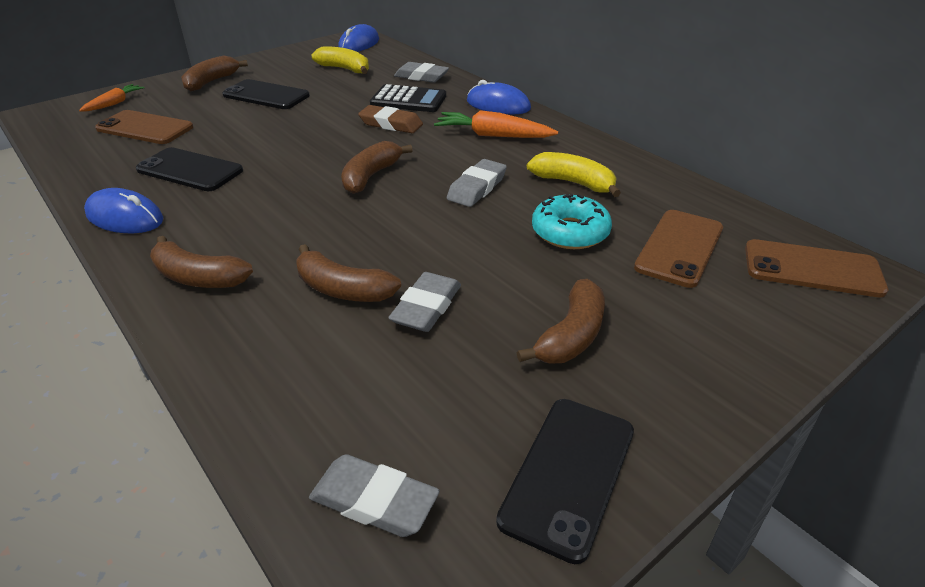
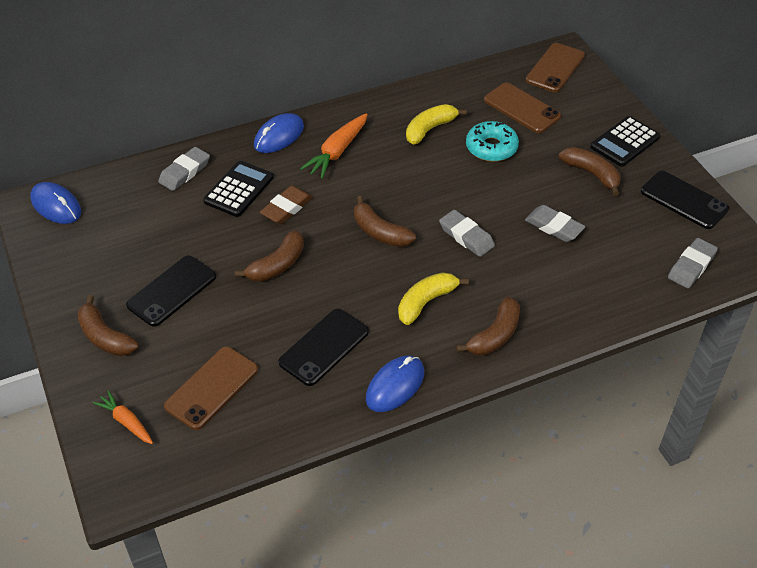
camera: 75 degrees left, 10 degrees up
brown banana [296,244,401,302] -> brown banana moved to [235,230,304,282]
yellow banana [311,46,369,74] -> yellow banana moved to [398,272,469,325]
grey eraser [447,159,507,207] -> grey eraser moved to [439,210,495,257]
none -> black calculator [590,116,660,167]

